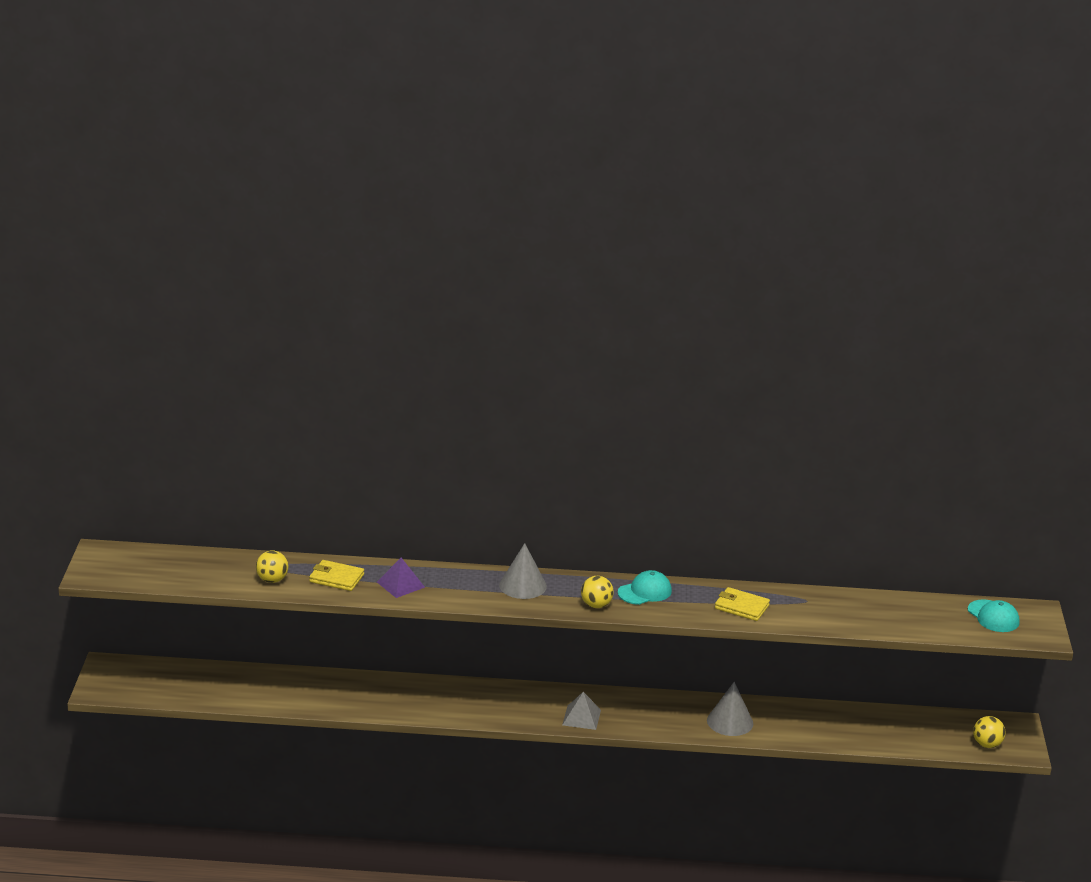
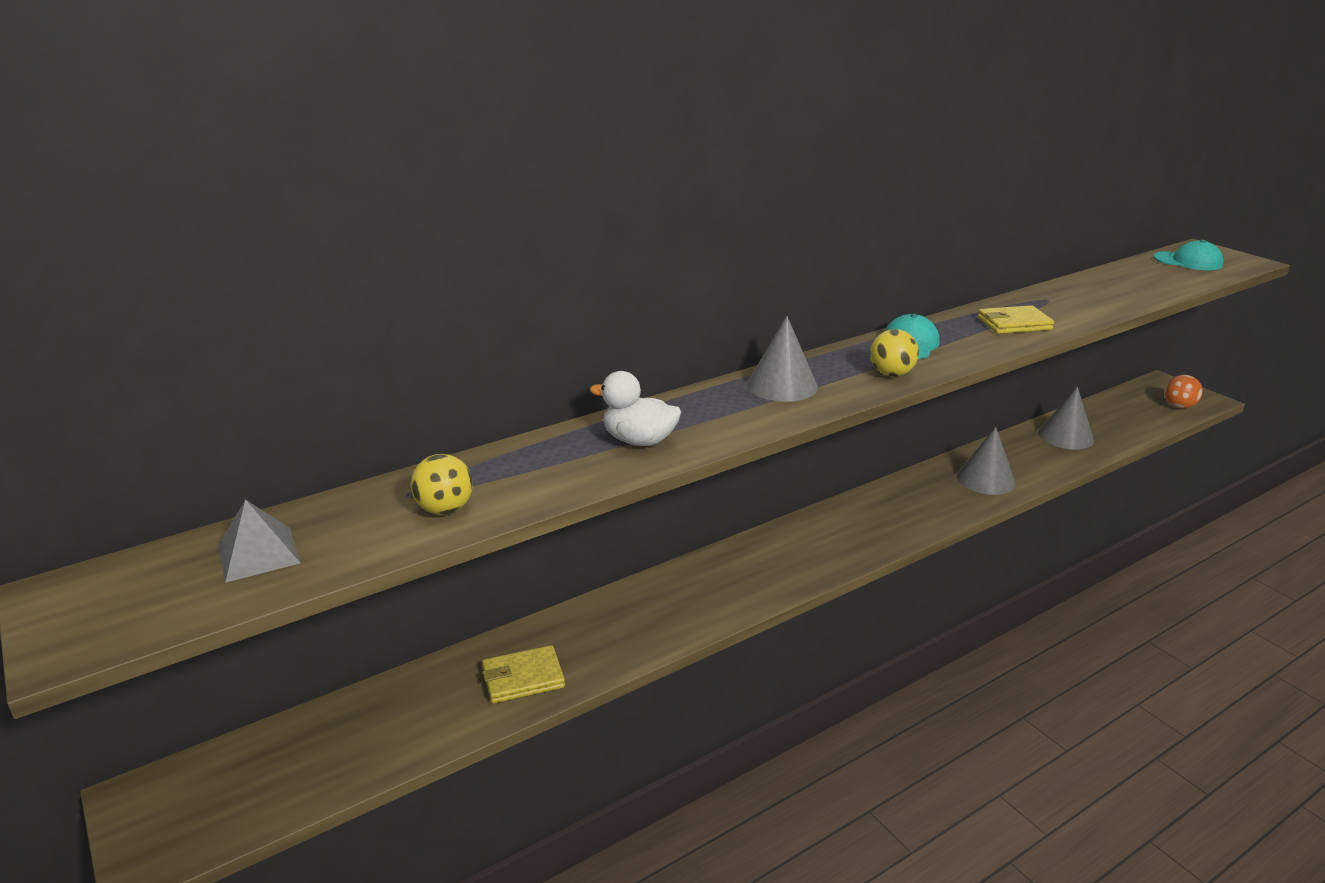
camera: 35 degrees left, 0 degrees up
yellow wallet [309,560,364,591] -> yellow wallet moved to [482,645,565,703]
purple pyramid [377,558,425,598] -> white duck [590,371,681,446]
grey pyramid [562,692,601,730] -> grey pyramid moved to [218,500,300,583]
yellow ball [973,716,1006,748] -> orange ball [1164,375,1203,408]
none -> grey cone [1038,387,1094,450]

